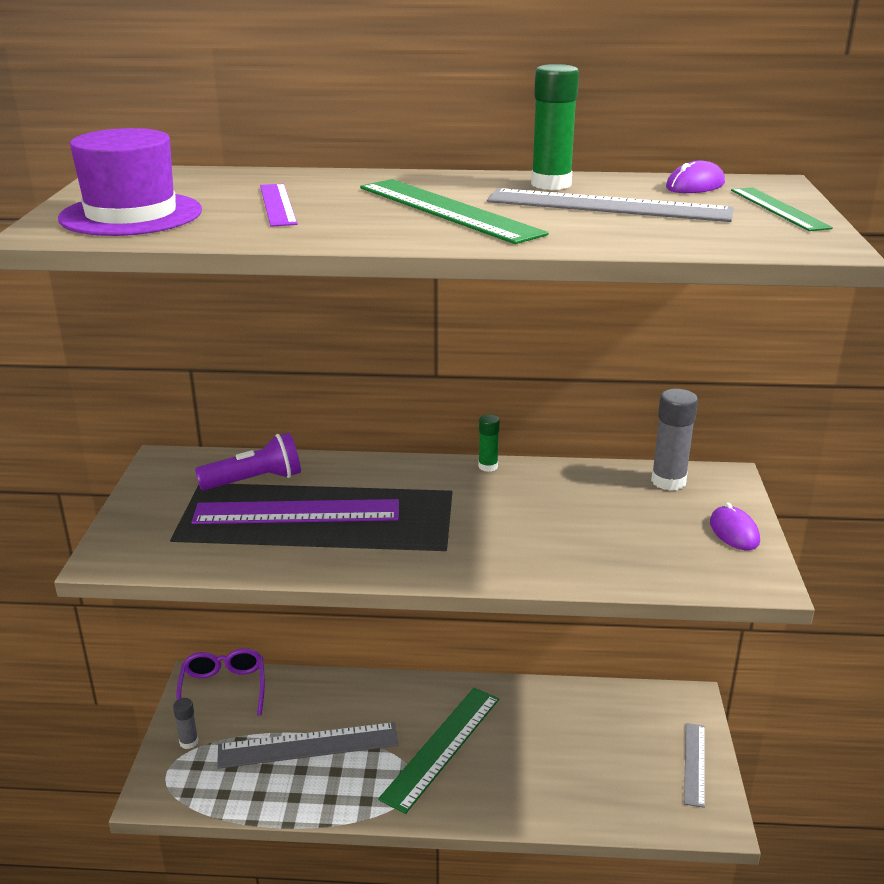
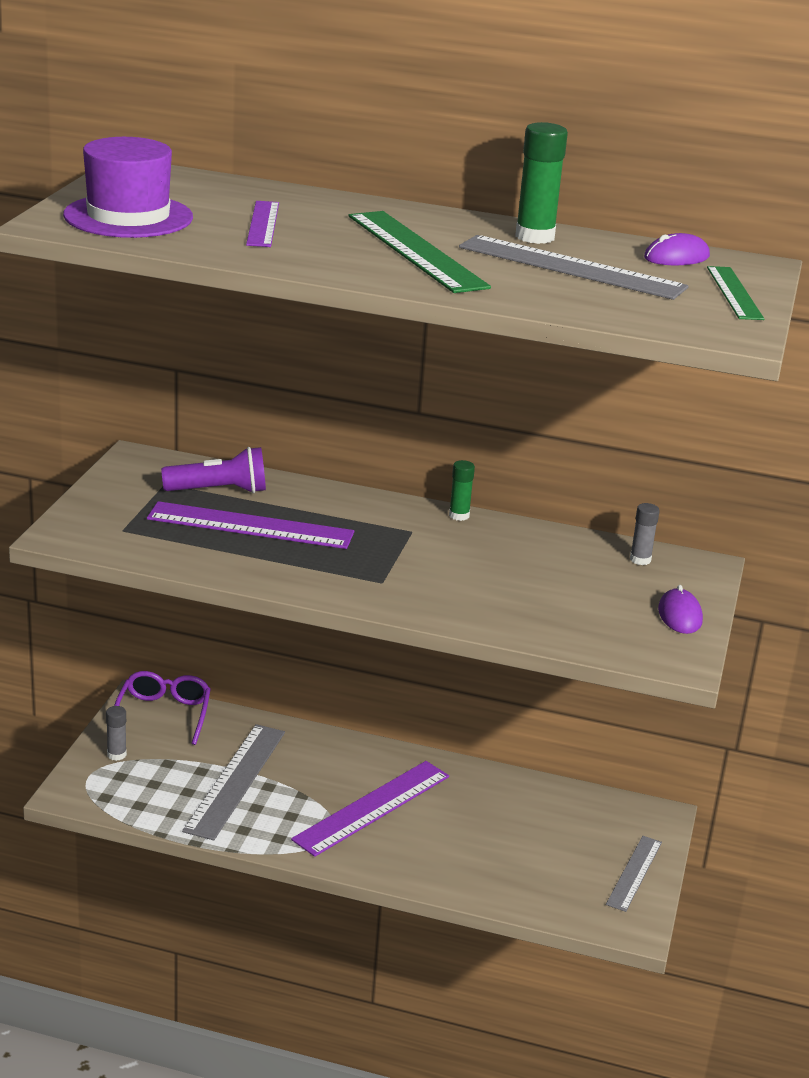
camera: 10 degrees right, 0 degrees up
grey ruler [217,722,399,769] -> grey ruler turned 75 degrees counterclockwise [182,724,285,840]
green ruler [378,688,499,814] -> purple ruler [291,761,449,857]
grey glue stick [651,389,698,491] -> grey glue stick [630,503,660,565], size x0.58

